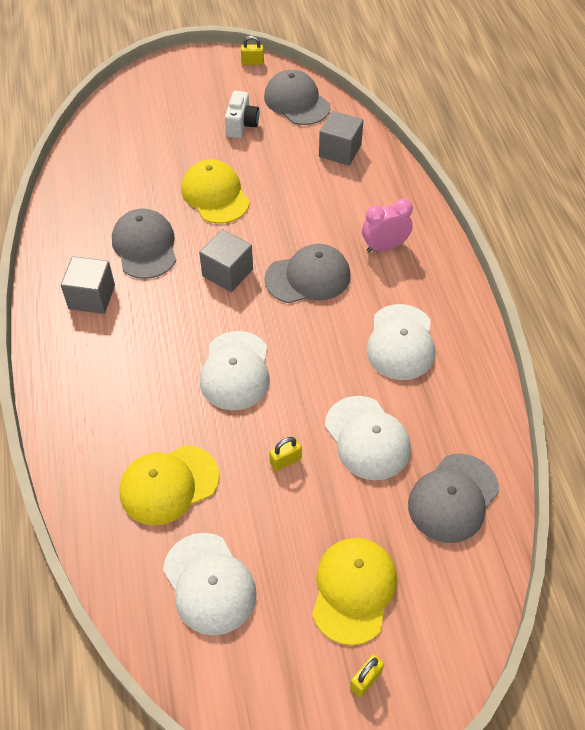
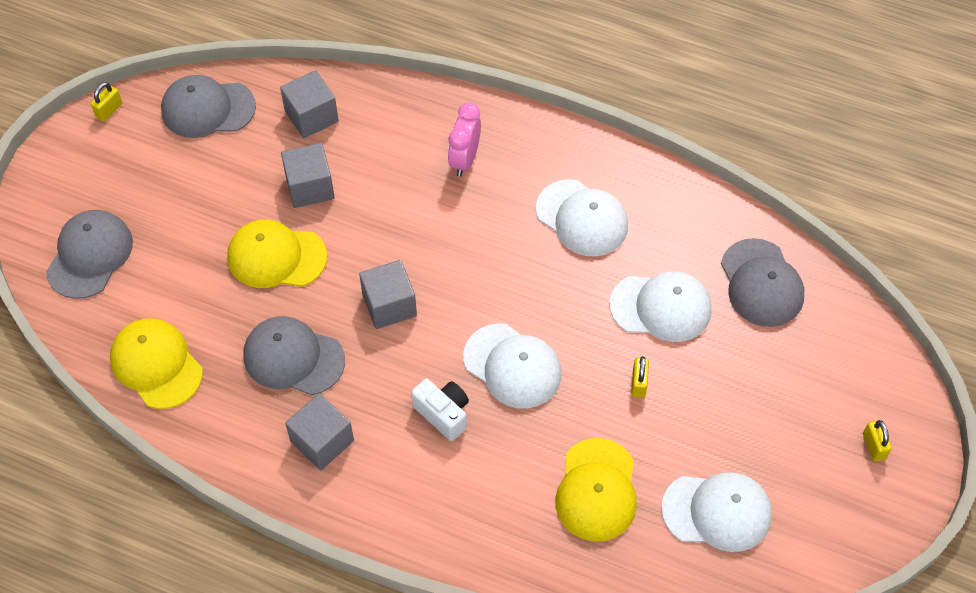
camera: 55 degrees left, 5 degrees up
white camera [225,91,259,138] -> white camera moved to [411,379,469,441]
grey cap [264,244,351,303] -> grey cap moved to [46,210,133,299]
yellow cap [312,538,397,645] -> yellow cap moved to [110,318,203,409]
none -> grey cube [281,143,335,208]

